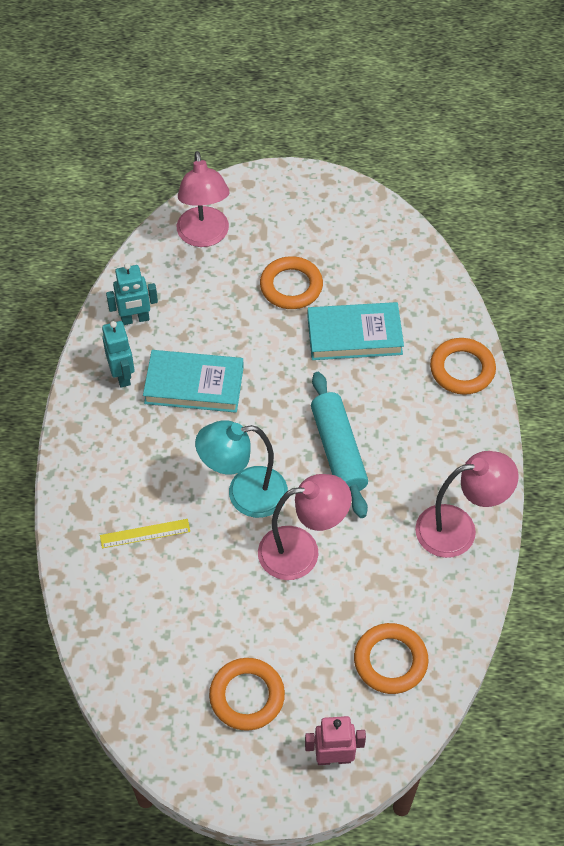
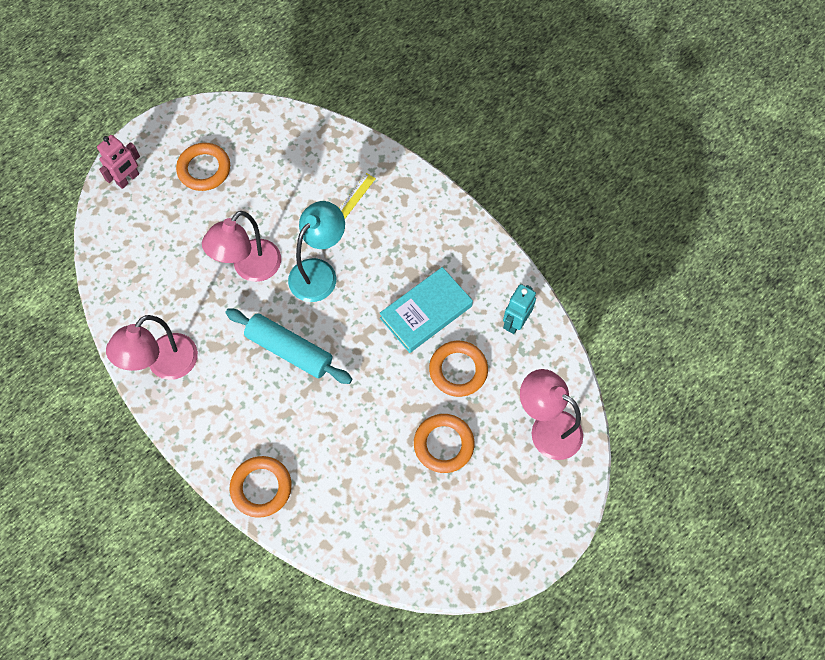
camera: 135 degrees right, 10 degrees up
turquoise robot [102,321,135,388] -> none
turquoise book [307,302,404,360] -> none
orange ring [354,623,428,694] -> orange ring moved to [429,341,488,397]

